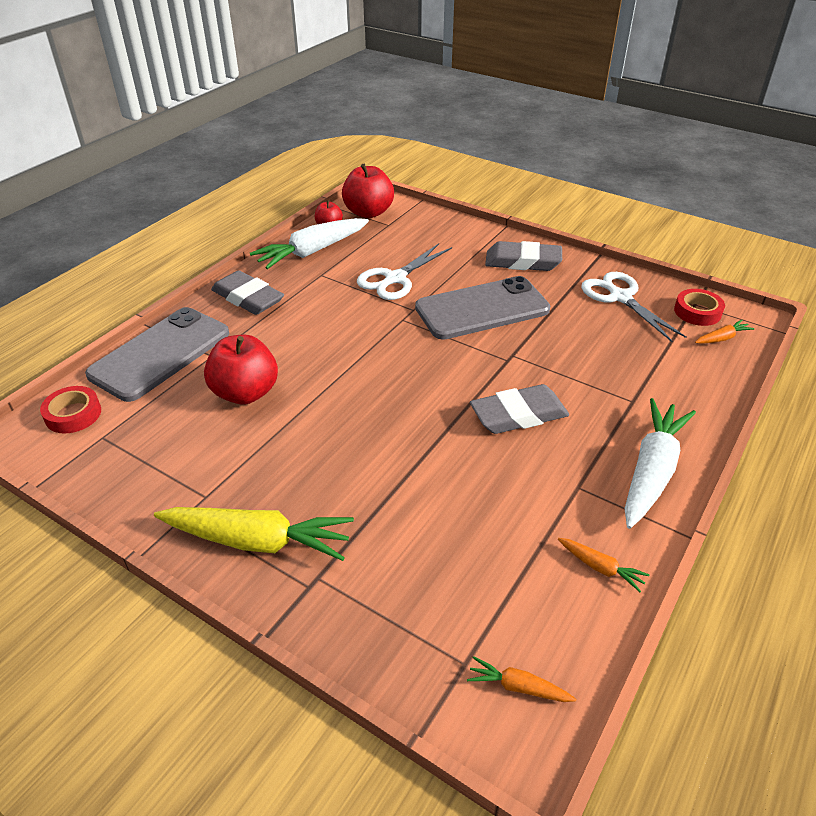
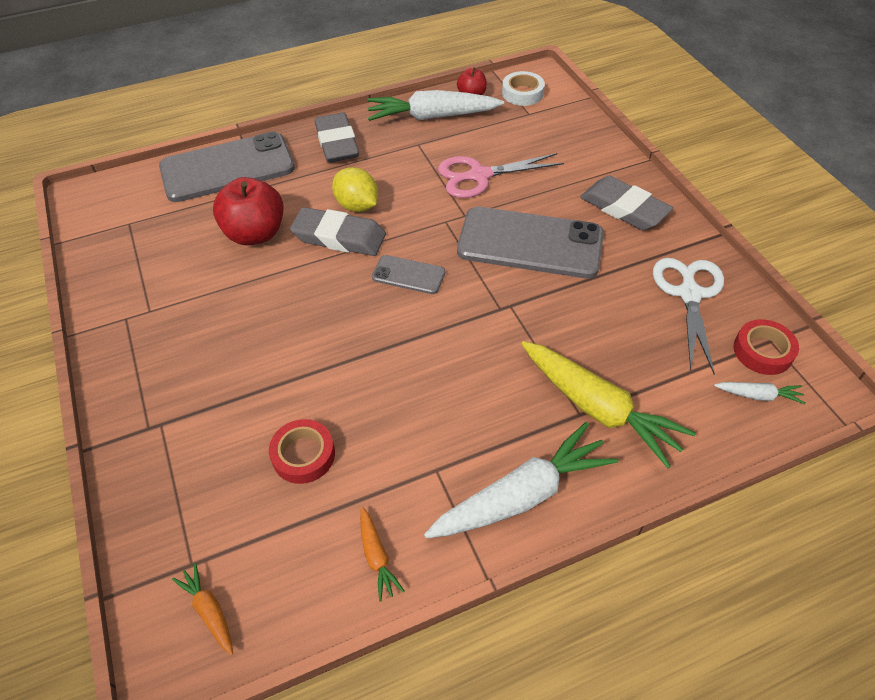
camera: 35 degrees right, 10 degrees up
red tape [40,386,101,433] -> red tape moved to [269,419,335,484]
yellow carrot [154,507,354,561] -> yellow carrot moved to [521,341,696,468]
red apple [342,164,394,218] -> white tape [502,71,545,106]
white scissors [357,243,452,300] -> pink scissors [438,153,564,198]
grey eraser [470,384,569,434] -> grey eraser moved to [290,207,386,256]
orange carrot [695,319,755,344] -> white carrot [714,382,806,404]
none -> yellow lemon [332,167,378,212]
none -> grey phone [372,255,445,294]

